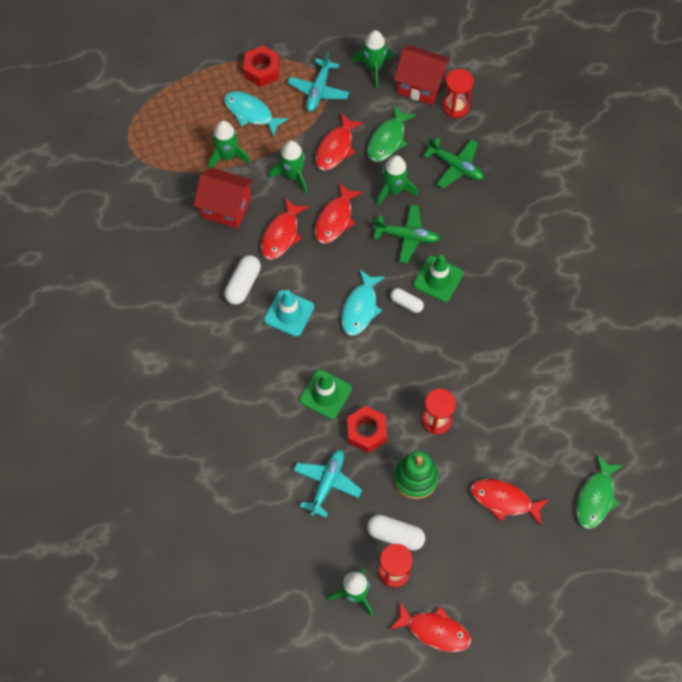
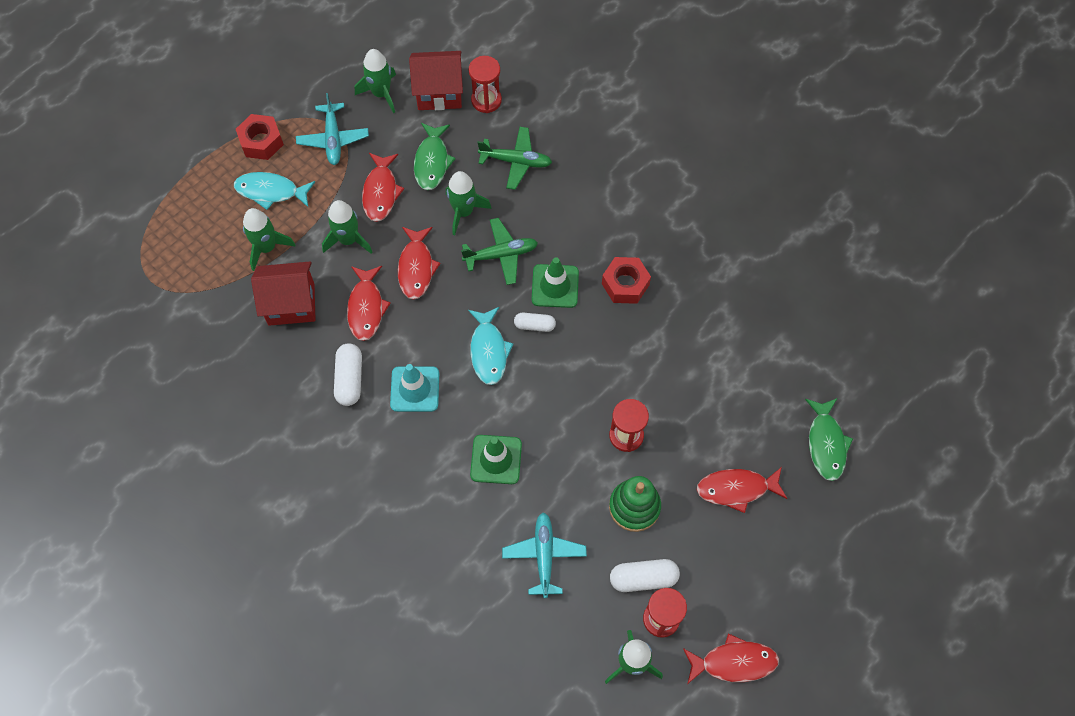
camera: 25 degrees left, 0 degrees up
red nut [347,406,387,453] -> red nut moved to [602,257,651,304]

